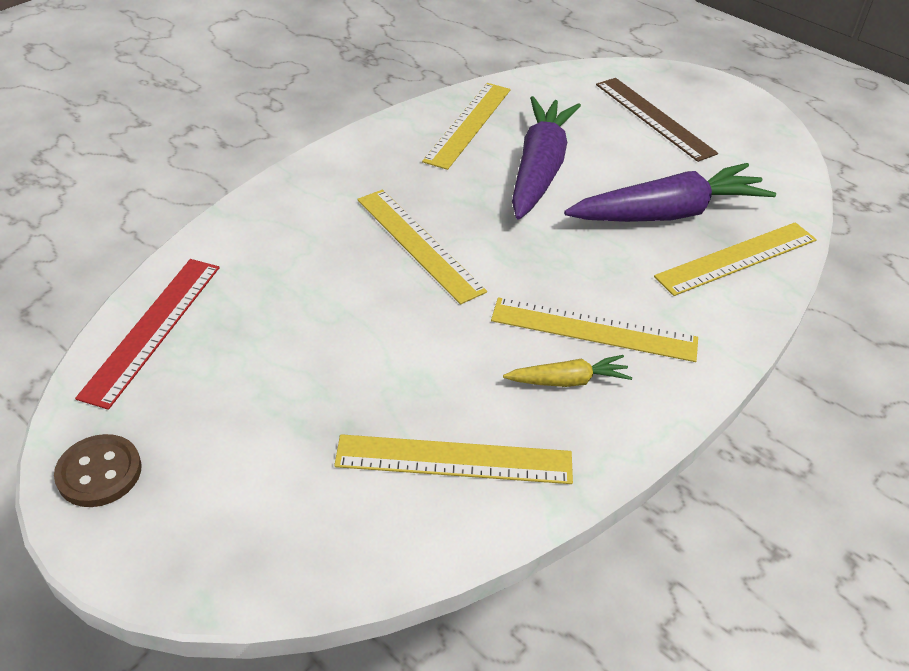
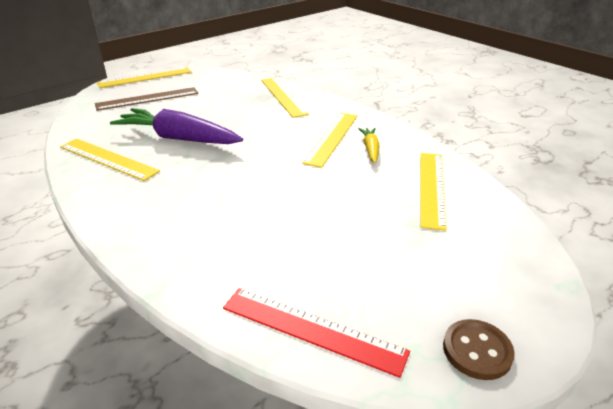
camera: 80 degrees left, 10 degrees down
yellow ruler [357,190,487,305] -> yellow ruler moved to [97,67,191,88]
purple carrot [564,163,776,222] -> none

